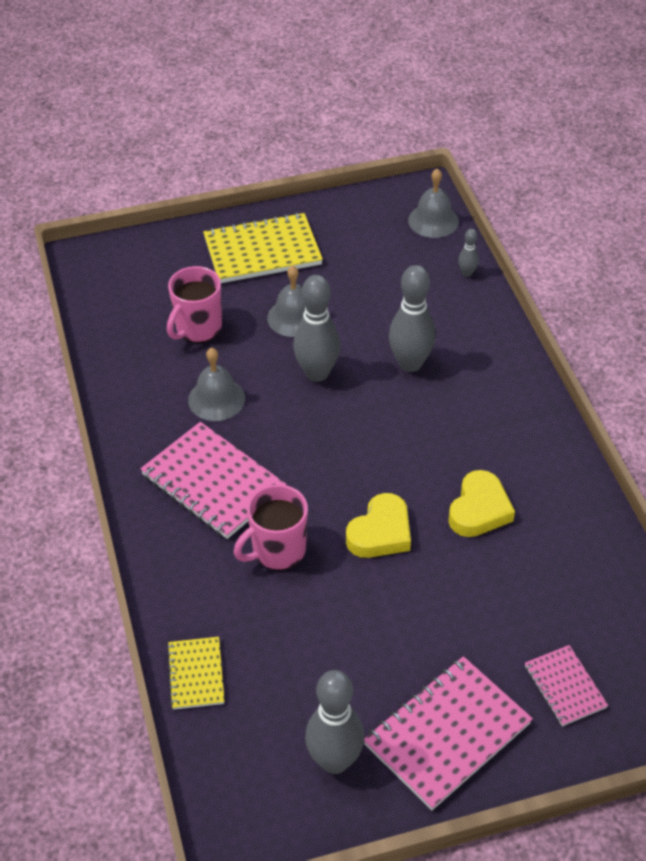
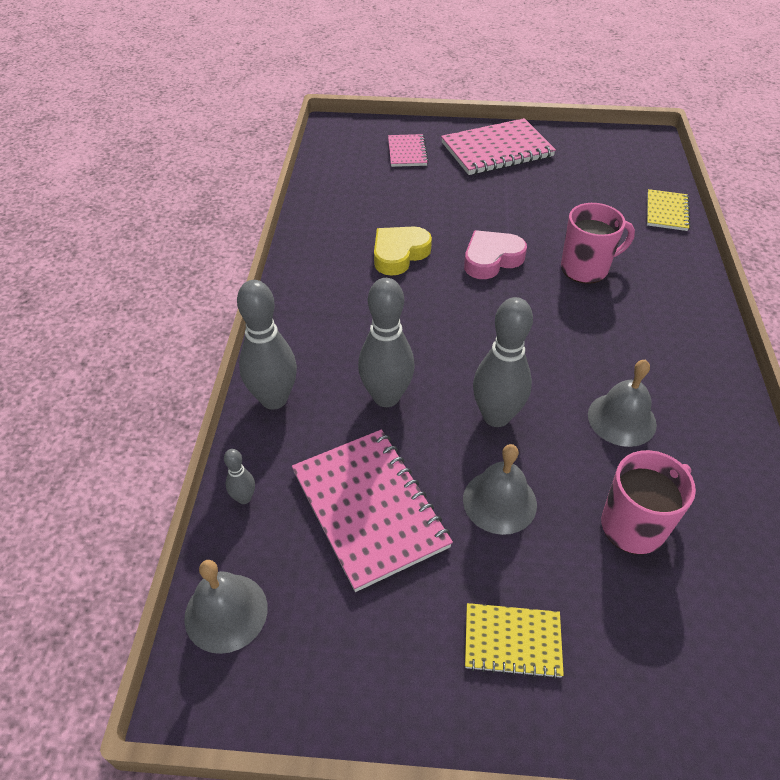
camera: 160 degrees left, 0 degrees up
pink notebook [140,422,287,539] -> pink notebook moved to [292,430,453,592]
yellow notebook [203,213,323,283] -> yellow notebook [465,603,564,679], size x0.55
grey bowling pin [305,670,365,774] -> grey bowling pin moved to [237,280,297,410]
yellow heart [346,493,411,558] -> pink heart [464,230,527,279]

